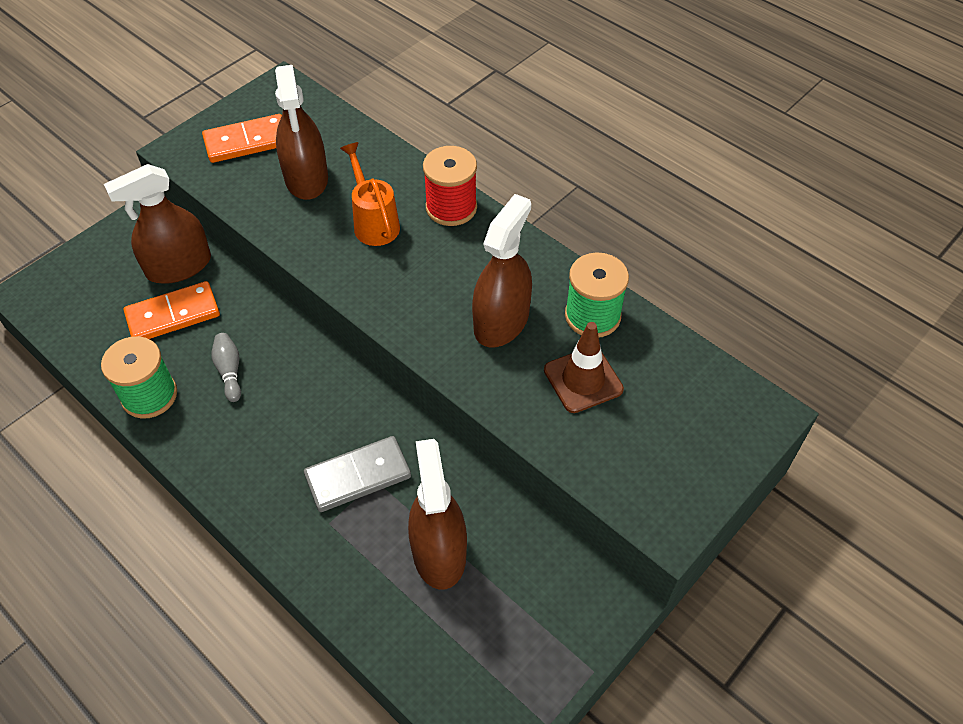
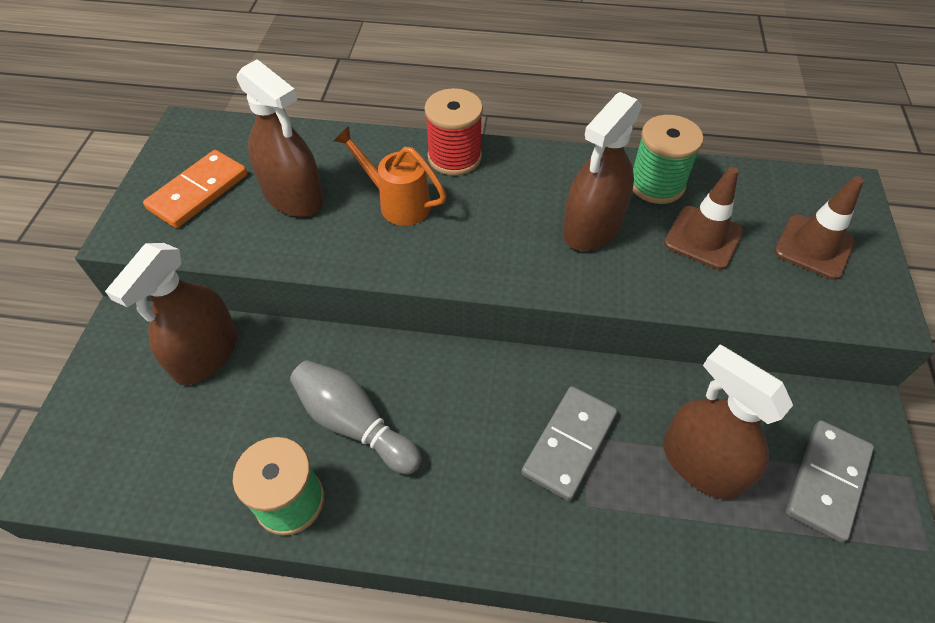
camera: 35 degrees left, 0 degrees up
orange domino [124,281,220,339] -> none
grey bowling pin [212,333,241,402] -> grey bowling pin [290,360,422,474], size x1.73
brown spray bottle [472,194,532,347] -> brown spray bottle turned 135 degrees counterclockwise [563,92,642,251]
none -> brown traffic cone [774,176,864,280]
none -> grey domino [786,420,874,543]

